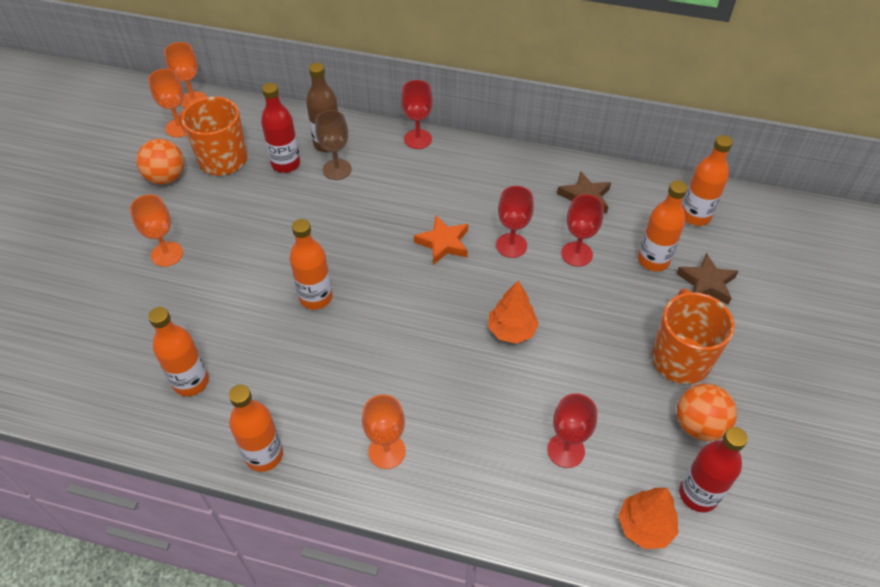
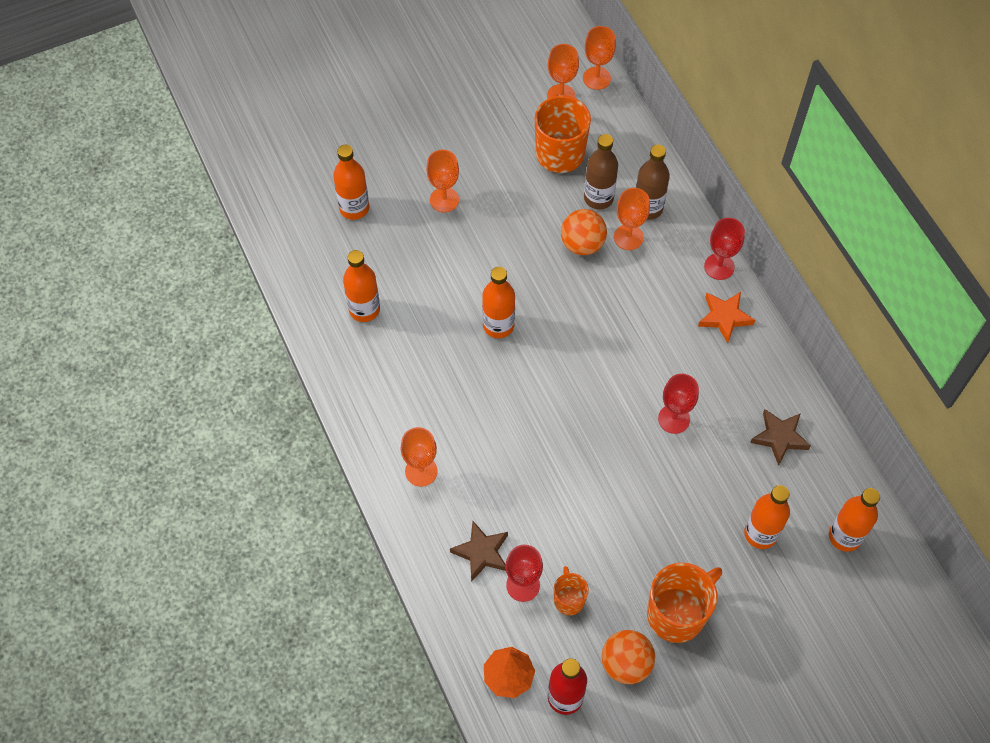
camera: 50 degrees right, 10 degrees up
orange ball [136,139,184,184] -> orange ball moved to [561,209,607,255]
orange bottle [229,385,283,472] -> orange bottle moved to [333,145,369,220]
red bottle [261,83,300,173] -> brown bottle [584,134,618,210]
brown goblet [315,110,352,180] -> orange goblet [614,188,650,250]
orange star [414,216,468,265] -> orange star moved to [698,292,755,343]
orange tree [488,281,539,344] -> none
red goblet [561,194,604,267] -> none
brown star [676,253,738,304] -> brown star moved to [450,521,508,582]
none -> orange mug [554,566,589,615]

